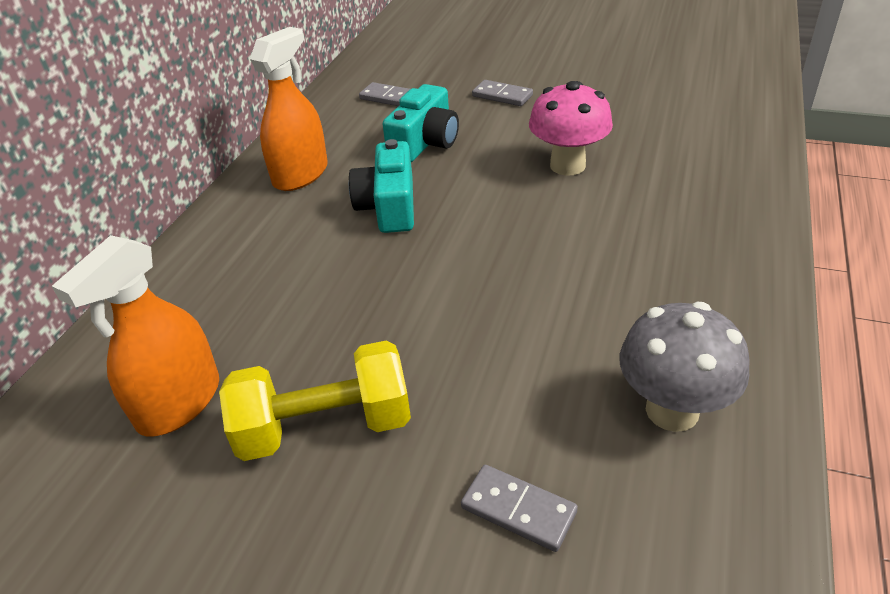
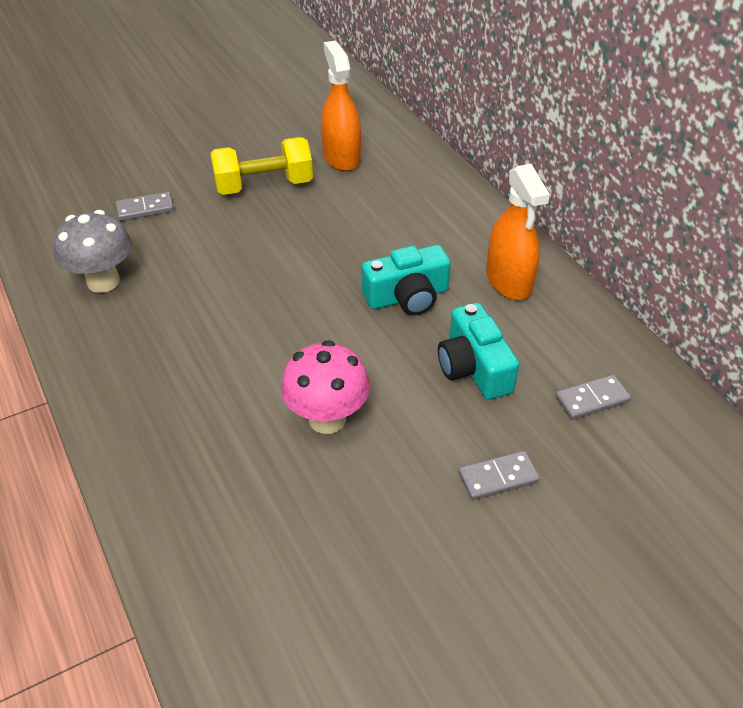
camera: 130 degrees right, 5 degrees up
yellow dumbbell [219,340,411,461] -> yellow dumbbell turned 45 degrees clockwise [210,137,313,195]
turquoise camera [349,139,414,233] -> turquoise camera turned 120 degrees clockwise [362,245,451,315]

